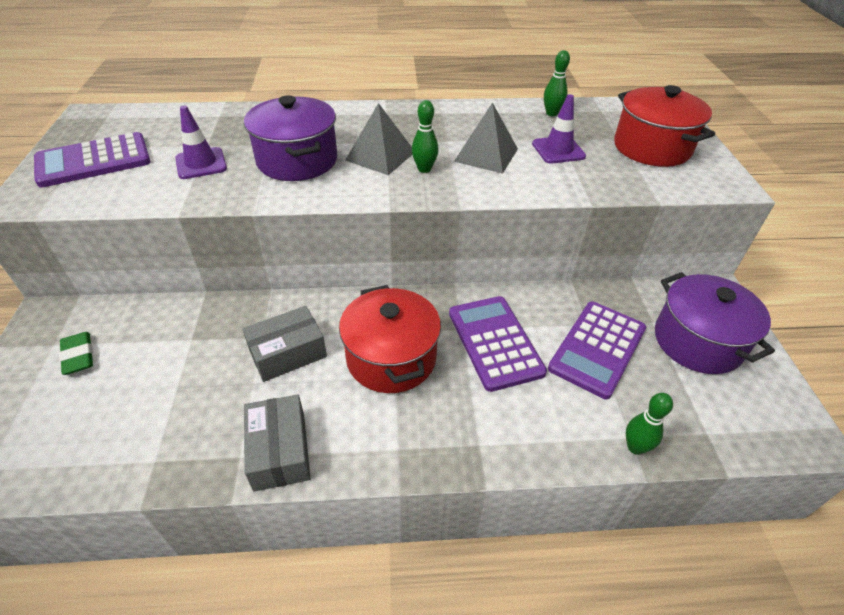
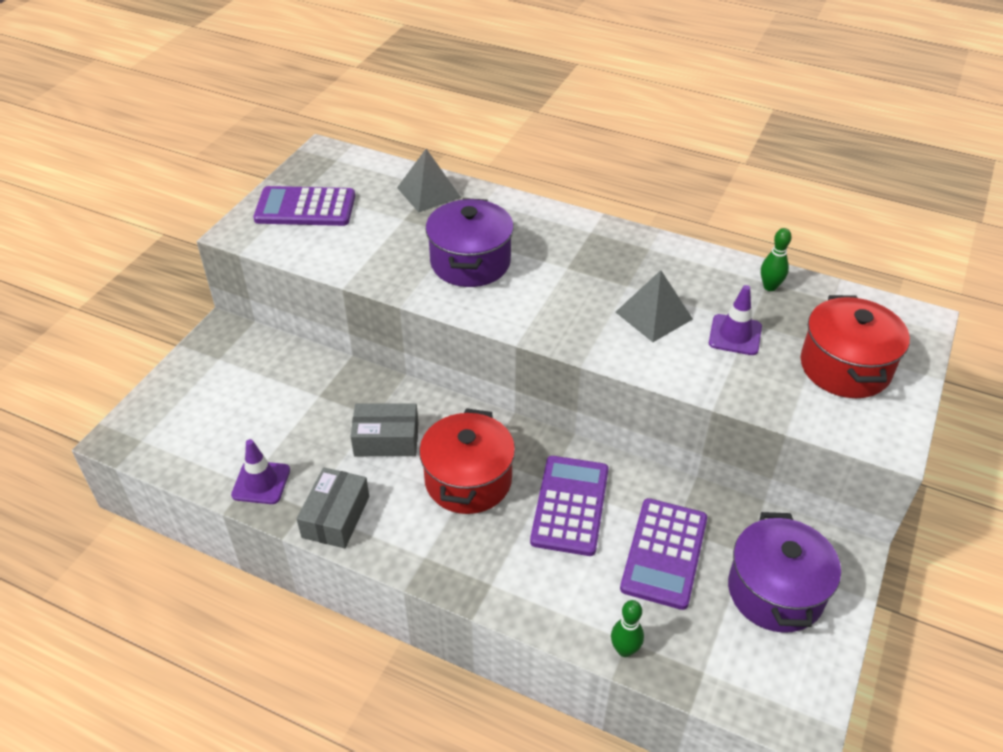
camera: 30 degrees right, 0 degrees up
green eraser [59,332,93,375] -> none
purple traffic cone [175,106,227,179] -> purple traffic cone moved to [231,439,290,504]
grey pyramid [345,103,412,175] -> grey pyramid moved to [397,149,461,212]
green bowling pin [412,100,438,173] -> none
purple calculator [548,302,646,399] -> purple calculator turned 45 degrees counterclockwise [620,498,707,610]

